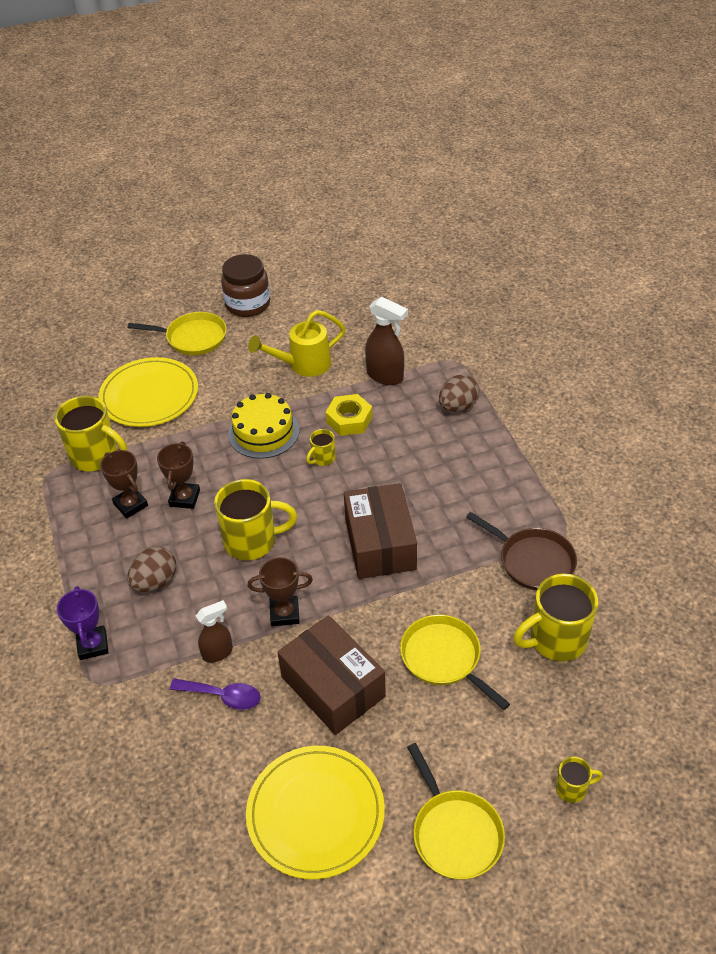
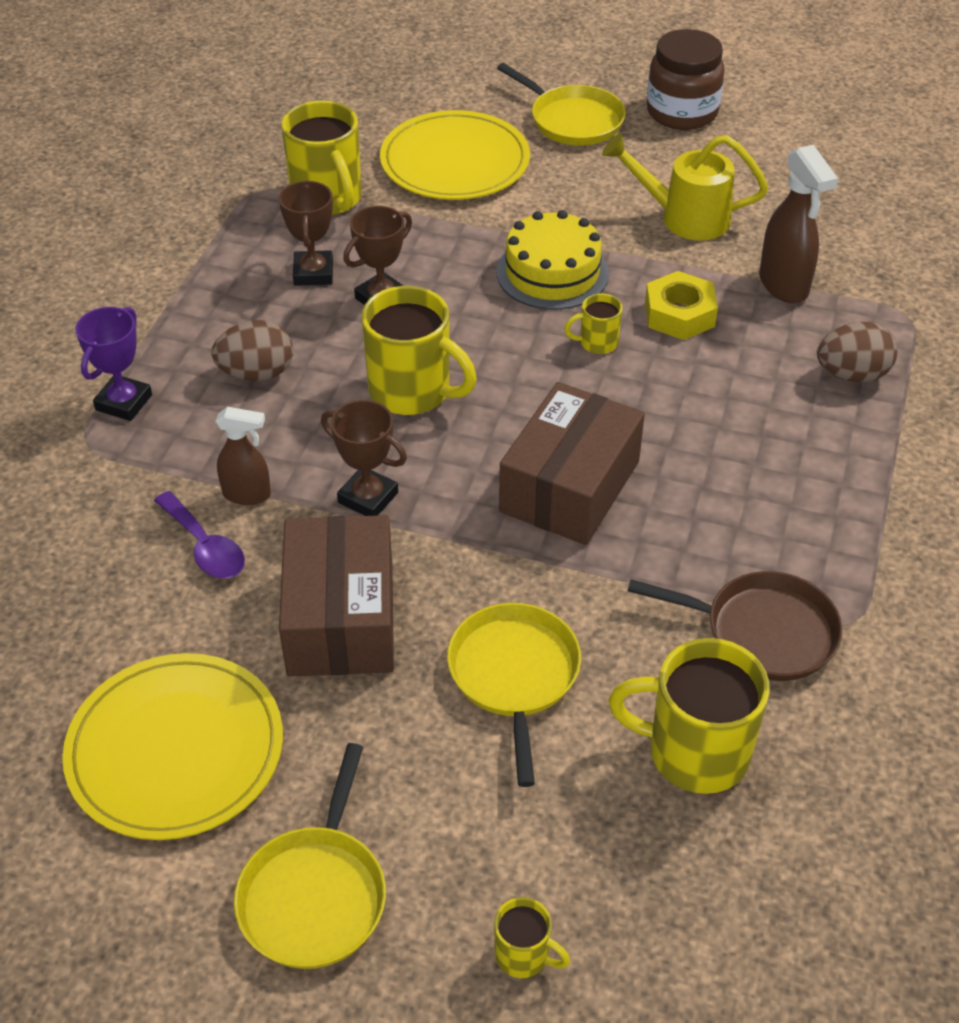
camera: 35 degrees right, 0 degrees up
brown pan [466,512,577,590] -> brown pan turned 60 degrees counterclockwise [628,571,843,681]

